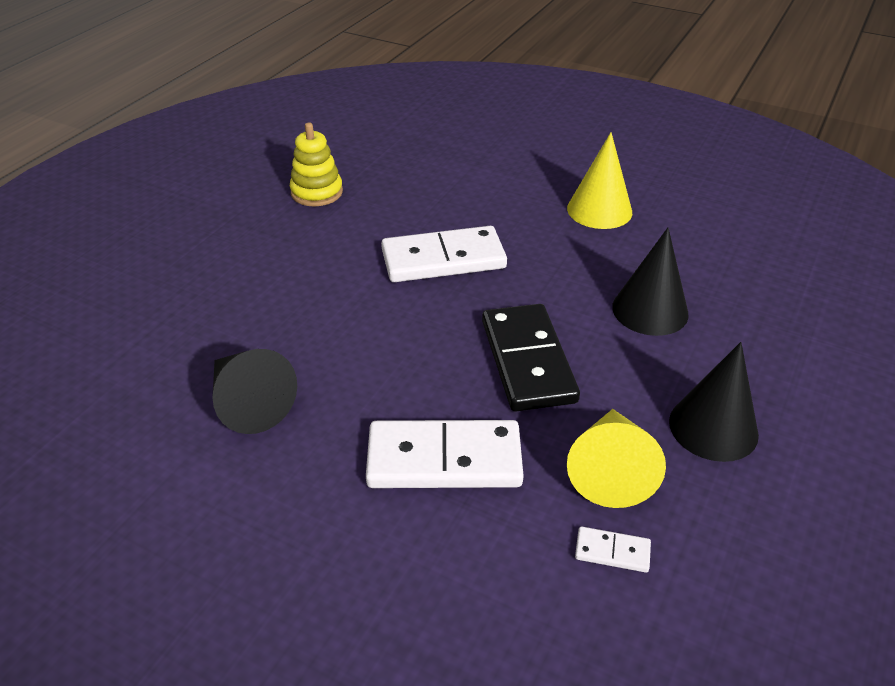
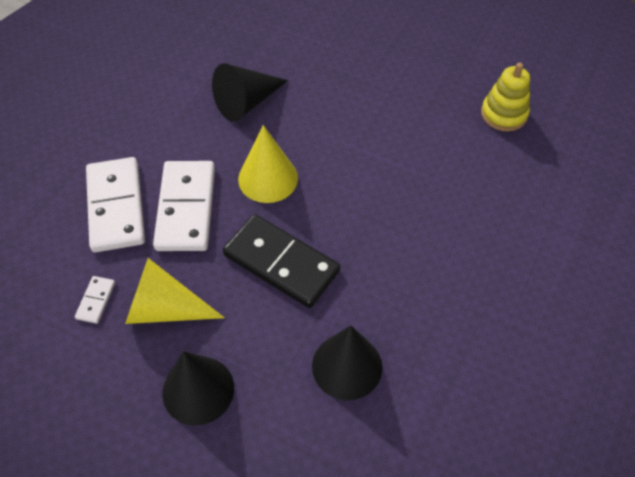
camera: 90 degrees right, 15 degrees up
white domino [381,226,507,282] -> white domino moved to [86,157,145,252]
black domino [482,304,580,411] -> black domino turned 45 degrees clockwise [223,214,340,308]
yellow cone [567,132,632,229] -> yellow cone moved to [238,125,298,203]

